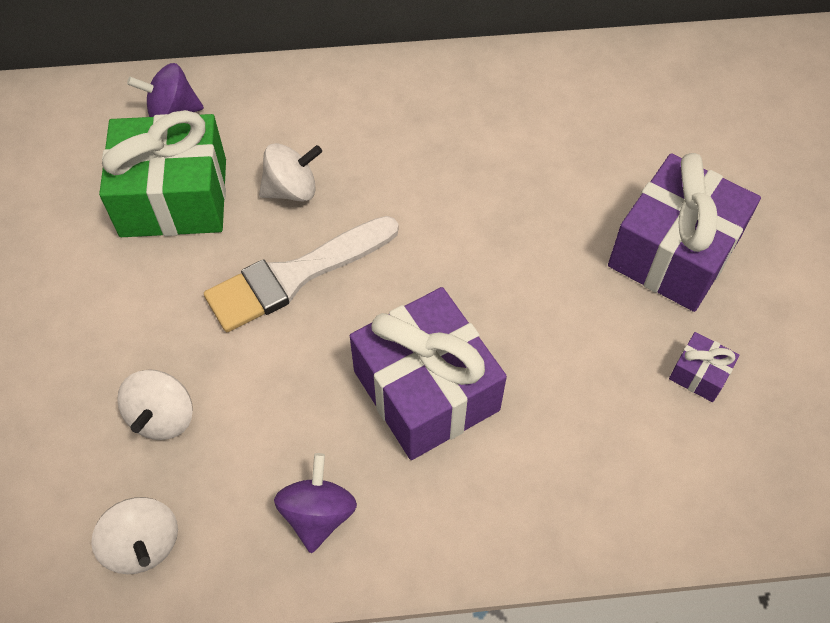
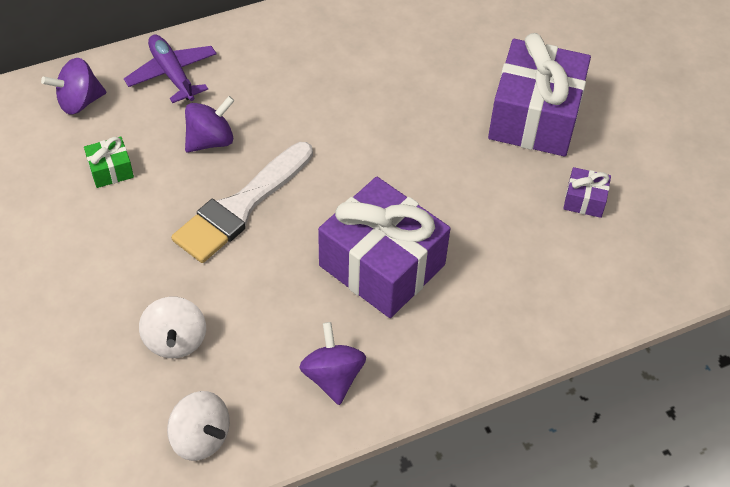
camera: 20 degrees left, 5 degrees down
green gift [99,110,226,237] -> green gift [84,136,134,188], size x0.42
white spinning top [259,143,322,202] -> purple spinning top [185,96,235,153]
none -> purple plane [124,35,217,103]

